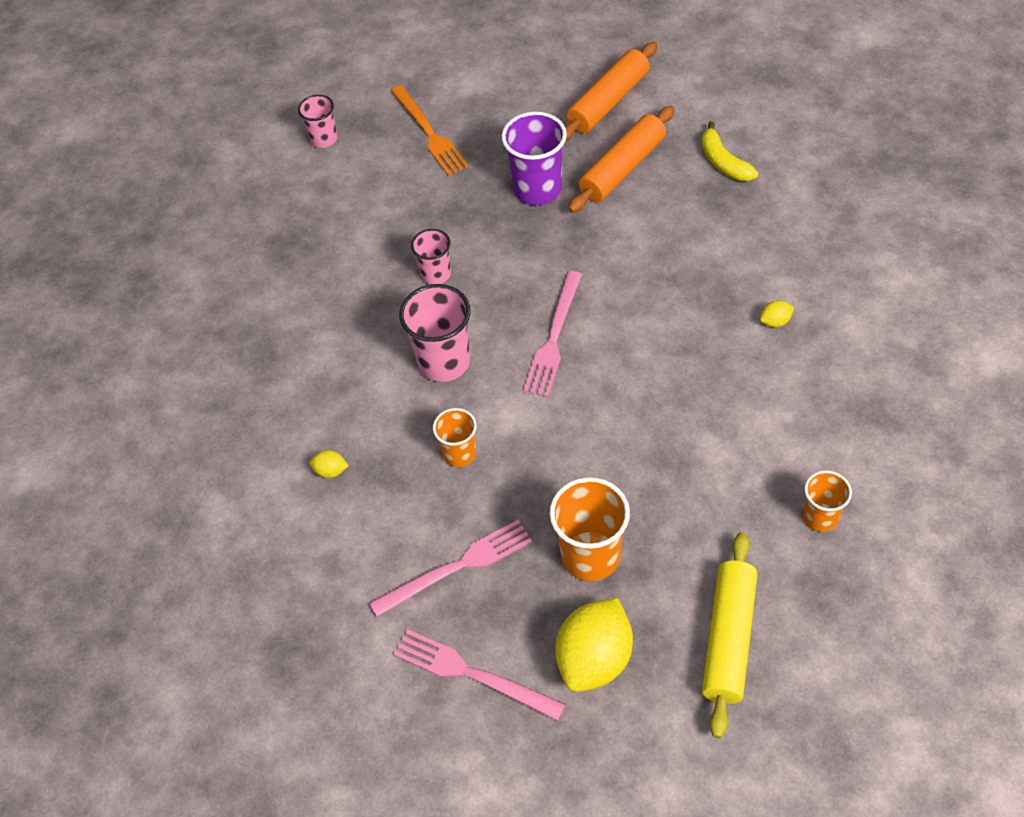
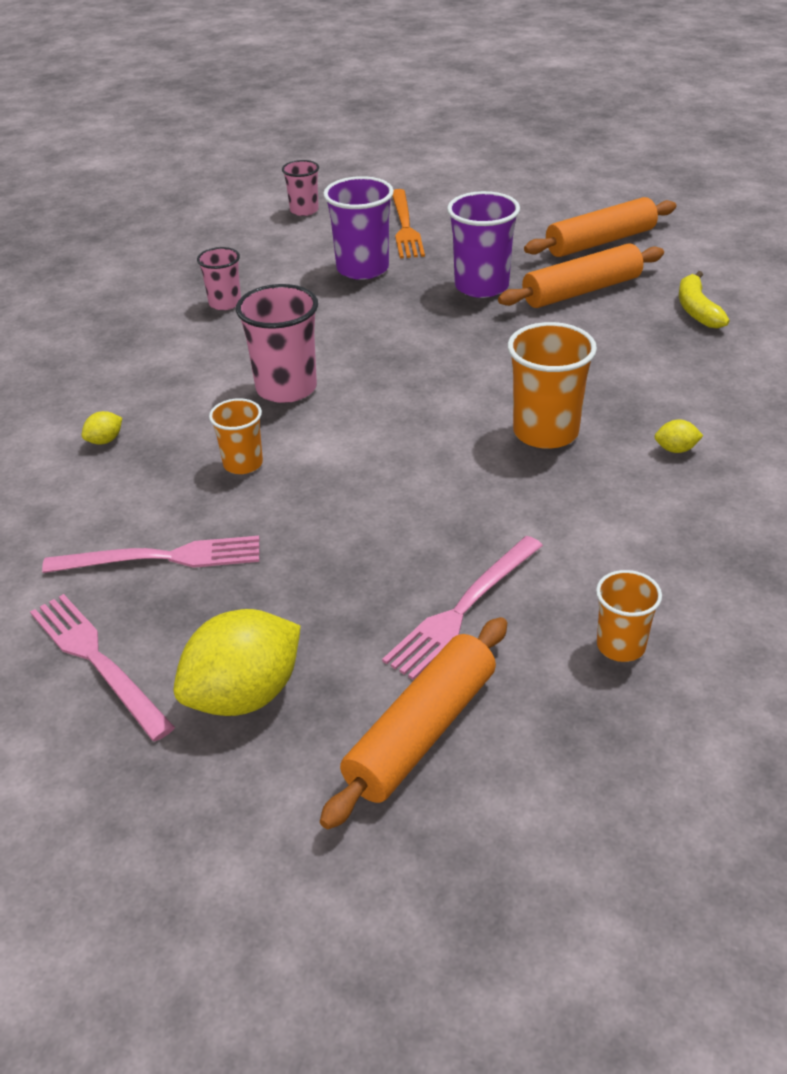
camera: 20 degrees right, 15 degrees down
yellow lemon [309,450,349,478] -> yellow lemon turned 75 degrees counterclockwise [82,411,122,444]
pink cup [411,229,451,284] -> pink cup moved to [197,247,241,310]
pink fork [523,271,582,397] -> pink fork moved to [382,536,543,680]
orange cup [549,477,630,581] -> orange cup moved to [508,322,597,449]
yellow rolling pin [702,532,757,739] -> orange rolling pin [320,617,507,829]
none -> purple cup [323,176,394,280]

